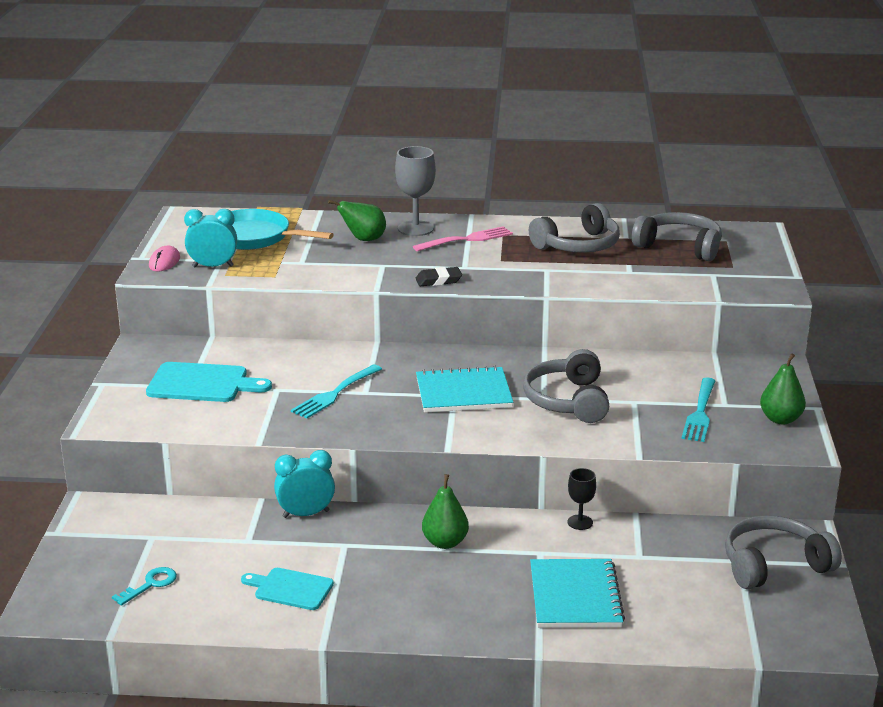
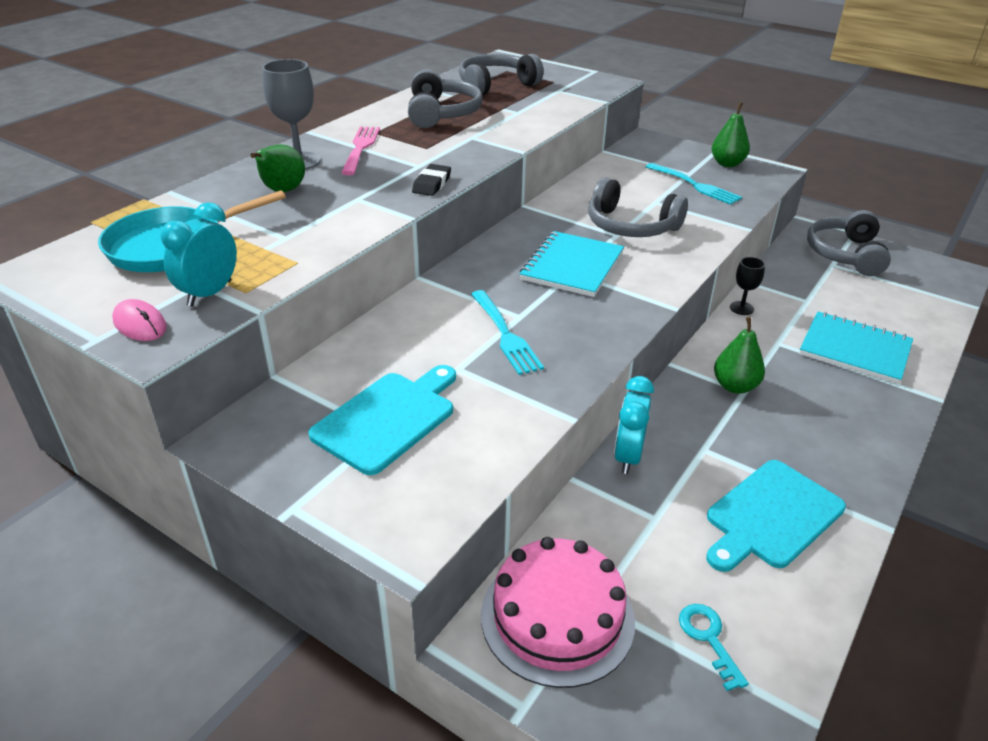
camera: 60 degrees left, 10 degrees up
turquoise cutting board [241,568,334,610] -> turquoise cutting board [706,460,846,572], size x1.53
none -> pink cake [481,537,635,688]

